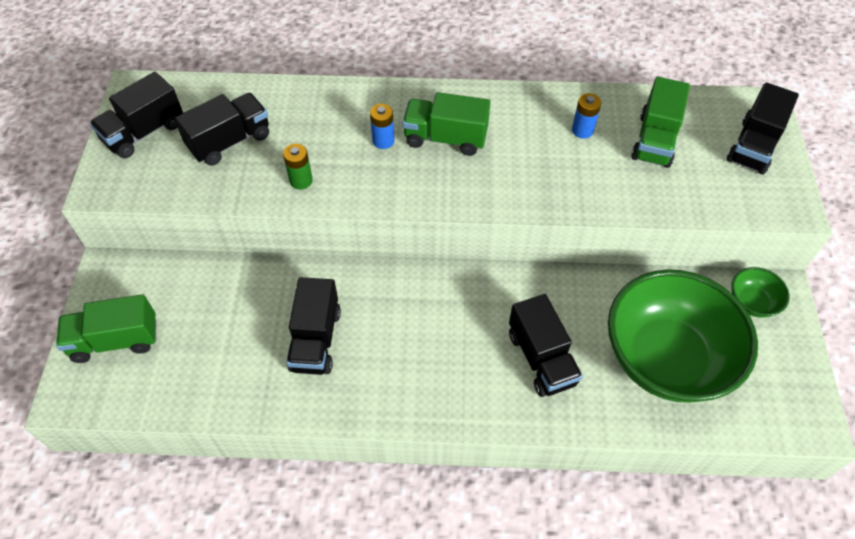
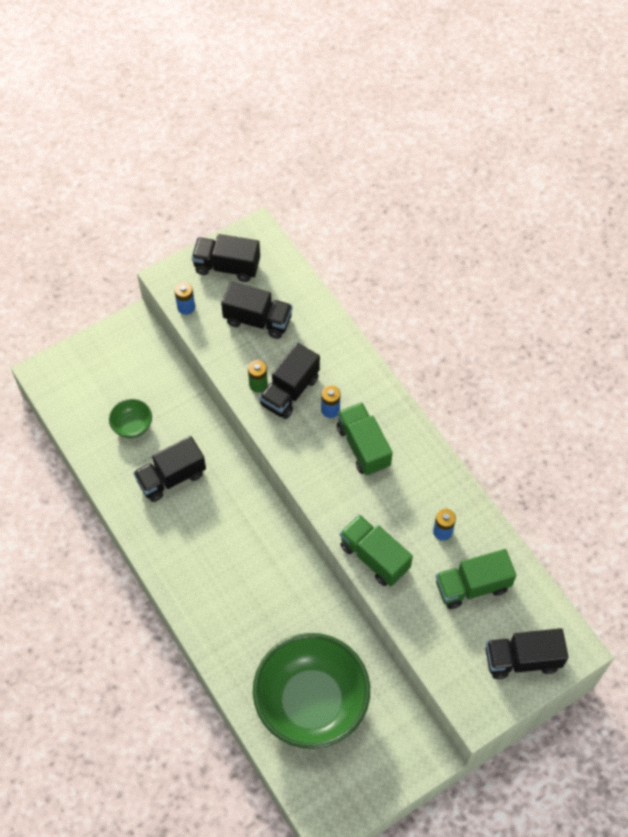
camera: 55 degrees right, 5 degrees up
green truck [56,294,156,363] -> green truck moved to [340,514,413,586]
black truck [509,294,583,397] -> black truck moved to [259,343,320,419]
green bowl [732,267,790,318] -> green bowl moved to [109,399,152,438]
none -> blue battery [174,282,195,315]

